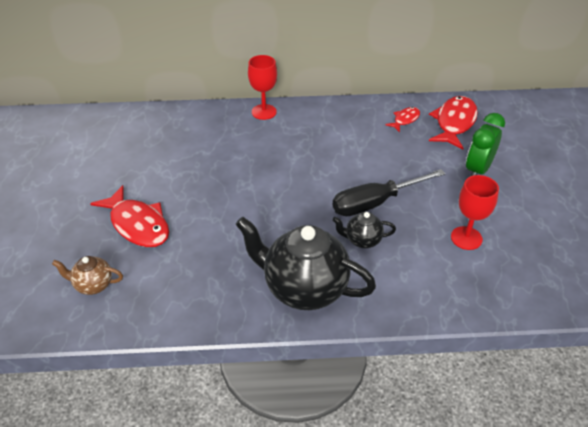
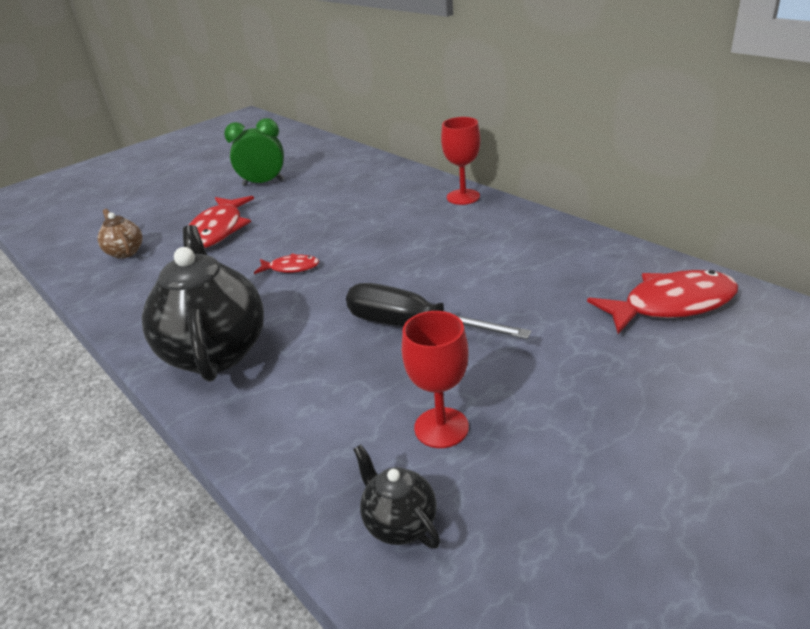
camera: 55 degrees right, 10 degrees down
black teapot [332,212,396,248] -> black teapot moved to [353,445,440,549]
red fish [385,107,420,132] -> red fish moved to [254,253,319,274]
green clock [466,113,505,176] -> green clock moved to [224,118,284,186]

